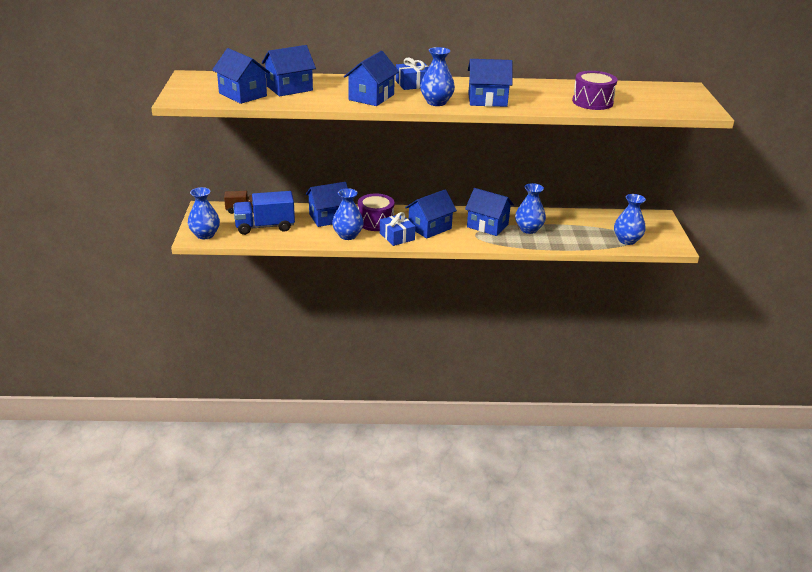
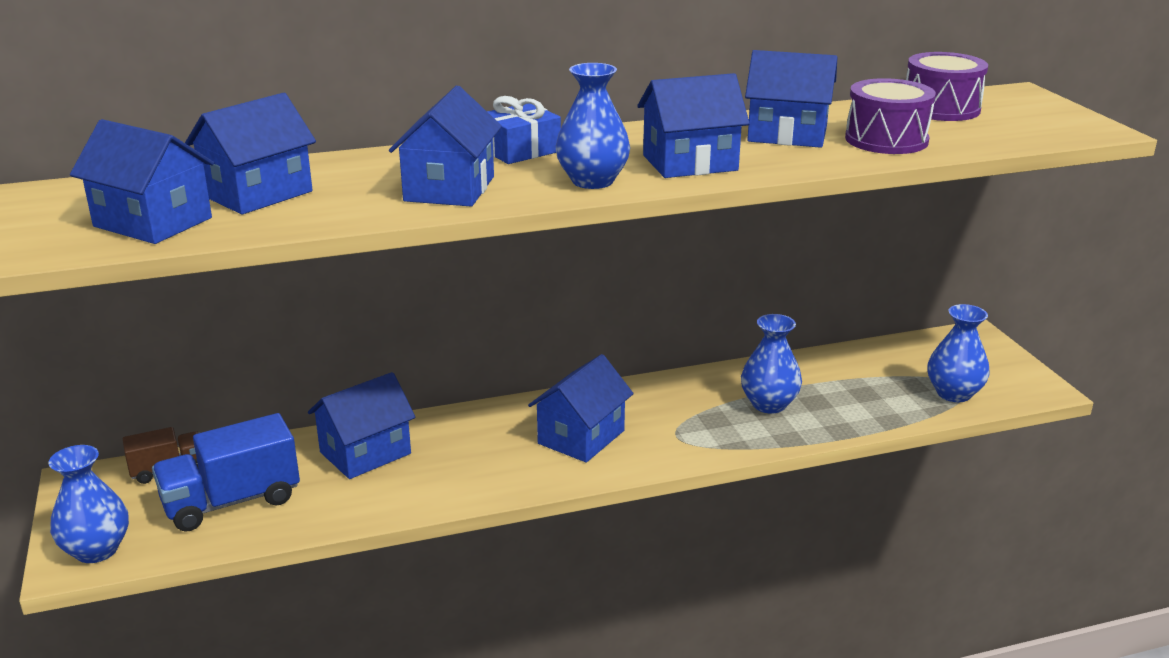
camera: 15 degrees left, 5 degrees down
blue vase [332,188,364,240] -> none
purple drum [358,193,395,231] -> purple drum moved to [906,52,988,121]
blue gift [380,212,416,246] -> none
blue house [465,188,514,236] -> blue house moved to [745,50,838,148]

